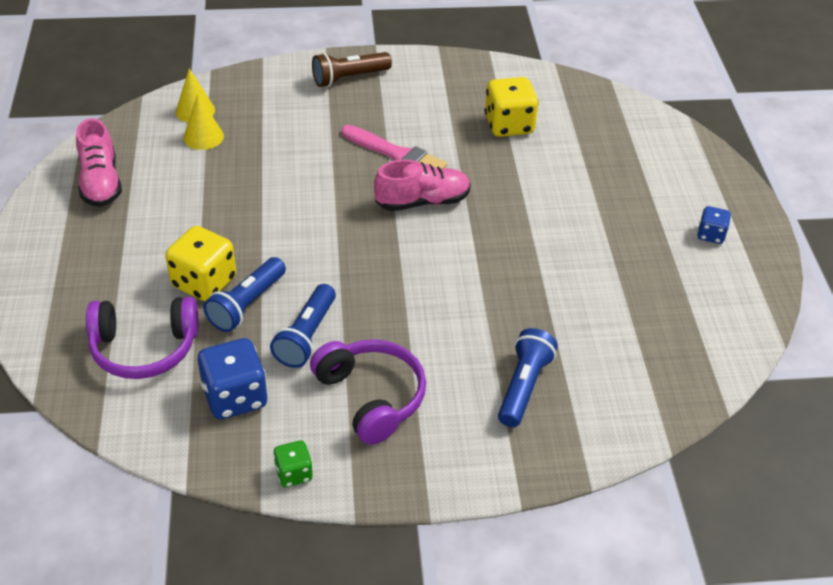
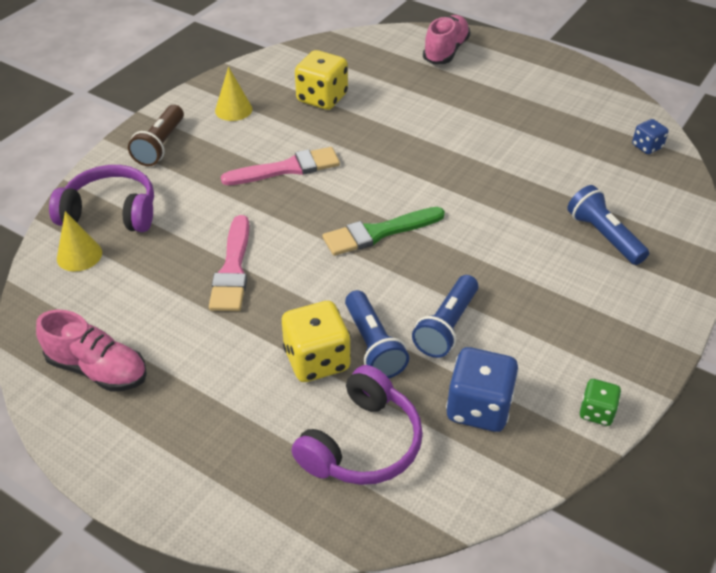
camera: 50 degrees left, 0 degrees up
yellow cone [184,94,224,150] -> yellow cone moved to [215,67,252,121]
blue flashlight [270,284,336,368] -> blue flashlight turned 60 degrees clockwise [412,275,478,358]
purple headphones [310,339,426,445] -> purple headphones moved to [49,165,154,232]
pink shoe [374,160,471,211] -> pink shoe moved to [423,15,470,64]
blue dice [697,206,731,244] -> blue dice moved to [632,119,668,154]
none -> pink brush [209,215,249,311]
none -> green brush [323,207,445,256]

